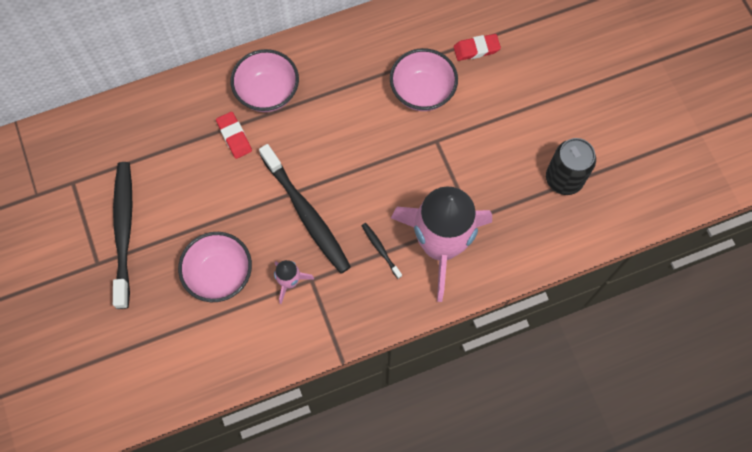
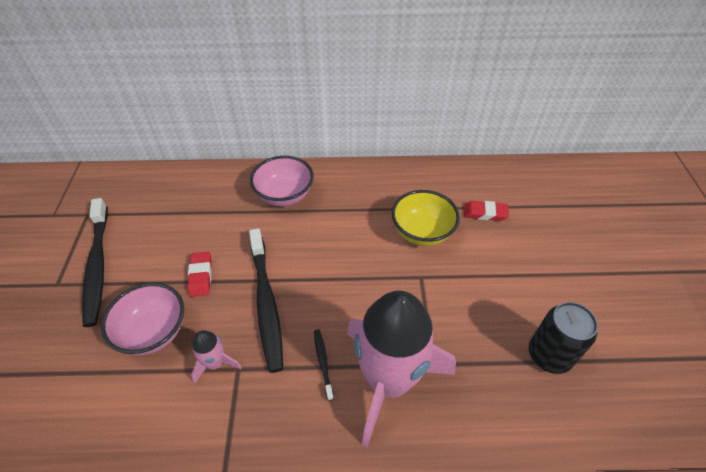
camera: 20 degrees right, 20 degrees down
black toothbrush [113,162,132,309] -> black toothbrush turned 150 degrees clockwise [82,198,108,327]
red eraser [216,112,252,159] -> red eraser moved to [187,252,212,297]
pink bowl [390,48,458,111] -> yellow bowl [392,190,460,246]

